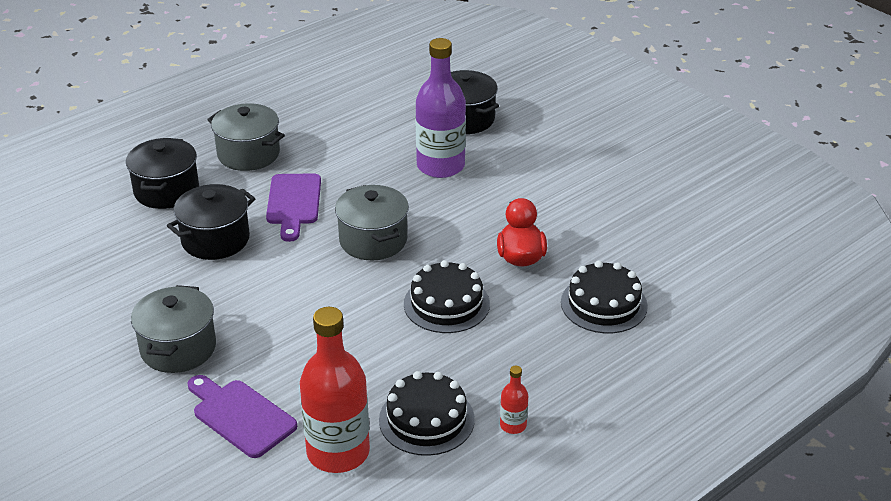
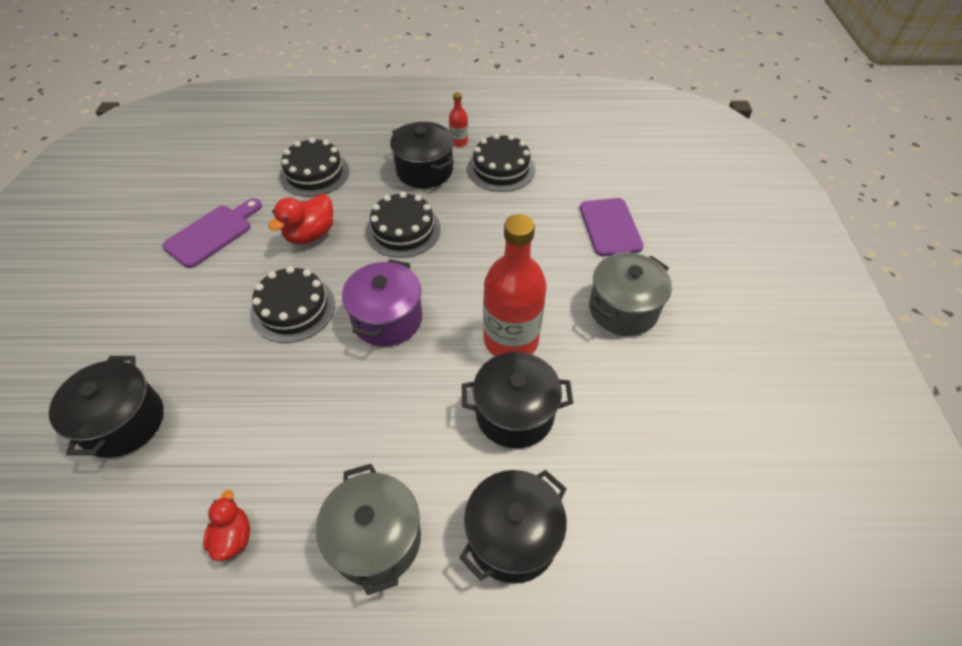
camera: 140 degrees left, 15 degrees up
purple cutting board [266,173,321,242] -> purple cutting board moved to [162,198,262,268]
red bottle [300,307,370,473] -> red bottle moved to [483,214,547,356]
grey pot [335,185,409,260] -> purple pot [342,259,422,347]
purple bottle [415,38,466,178] -> none
none -> red duck [203,490,250,561]
none -> black cake [251,266,335,343]
none -> black pot [390,122,454,188]

